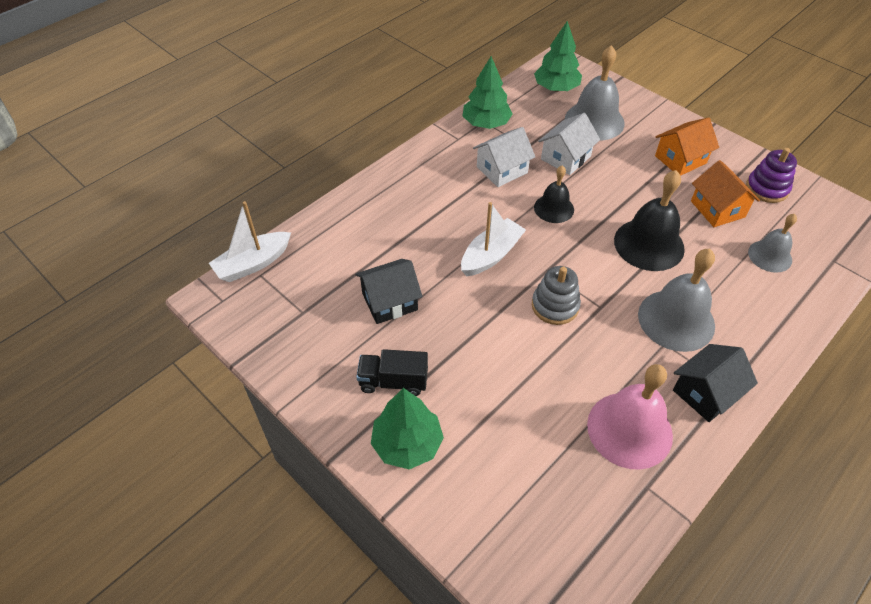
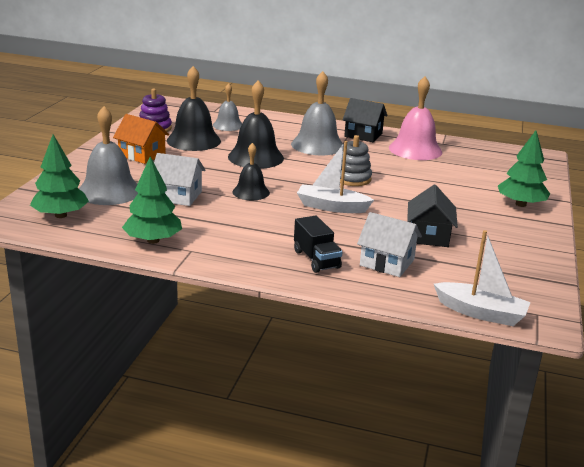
camera: 120 degrees left, 25 degrees down
black house [355,259,423,324] -> black house turned 60 degrees clockwise [407,185,458,247]
black truck [356,349,428,396] -> black truck moved to [294,215,342,273]
white house [473,127,535,187] -> white house moved to [357,212,422,277]
orange house [691,160,760,227] -> black bell [167,66,221,151]

